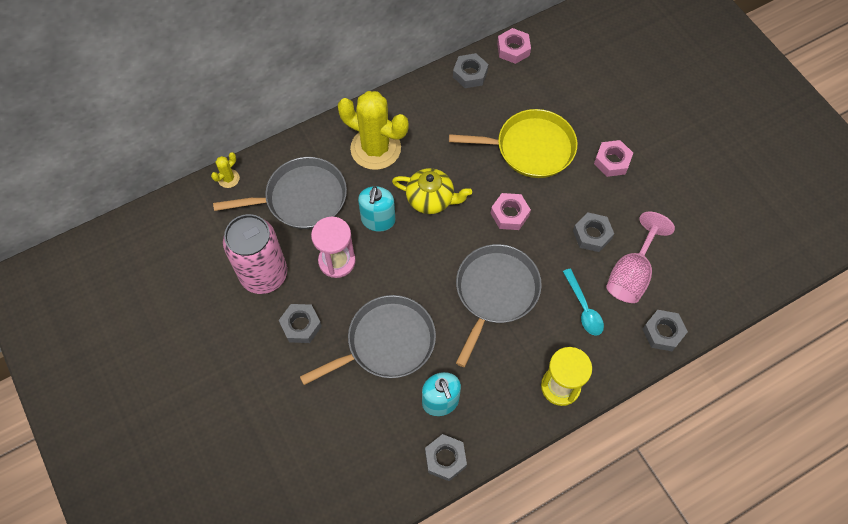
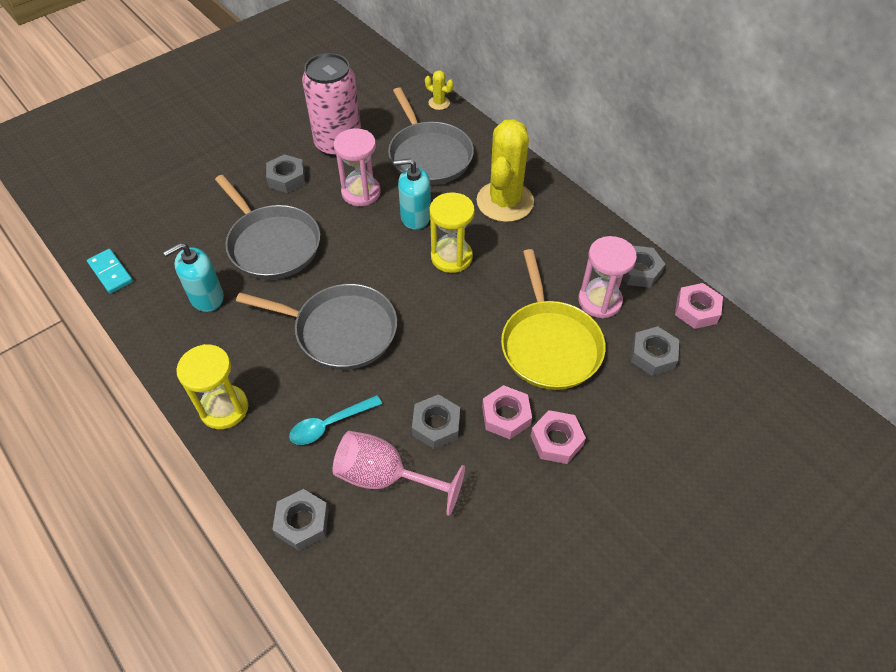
camera: 80 degrees right, 10 degrees down
yellow teapot [392,168,472,214] -> yellow hourglass [430,192,475,273]
grey nut [425,434,467,481] -> grey nut moved to [631,326,679,376]
pink nut [491,193,531,230] -> pink nut moved to [482,385,532,439]
none -> turquoise domino [87,249,133,294]
none -> pink hourglass [578,236,637,318]

